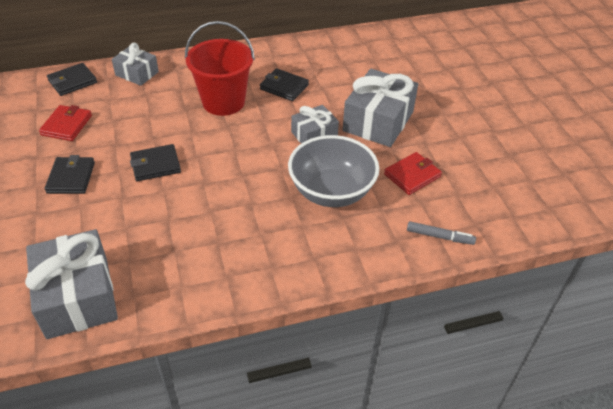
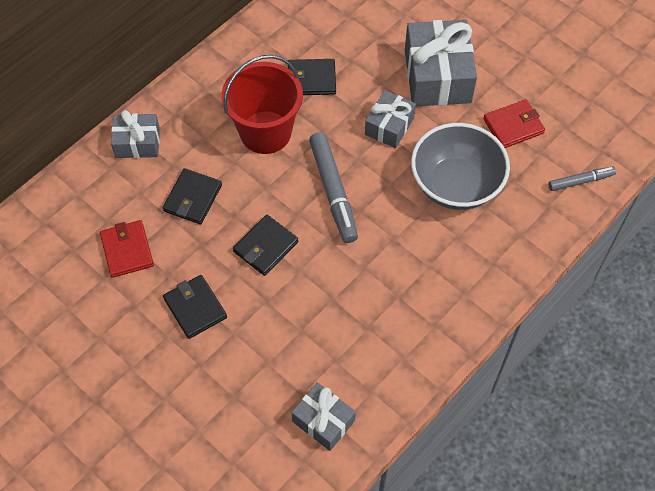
camera: 30 degrees left, 15 degrees up
grey gift [25,229,118,339] -> grey gift [292,382,356,451], size x0.57
black wallet [47,63,97,96] -> black wallet moved to [163,168,222,224]
red wallet [384,152,442,195] -> red wallet turned 45 degrees clockwise [483,99,545,148]
none -> grey marker [309,132,358,243]

